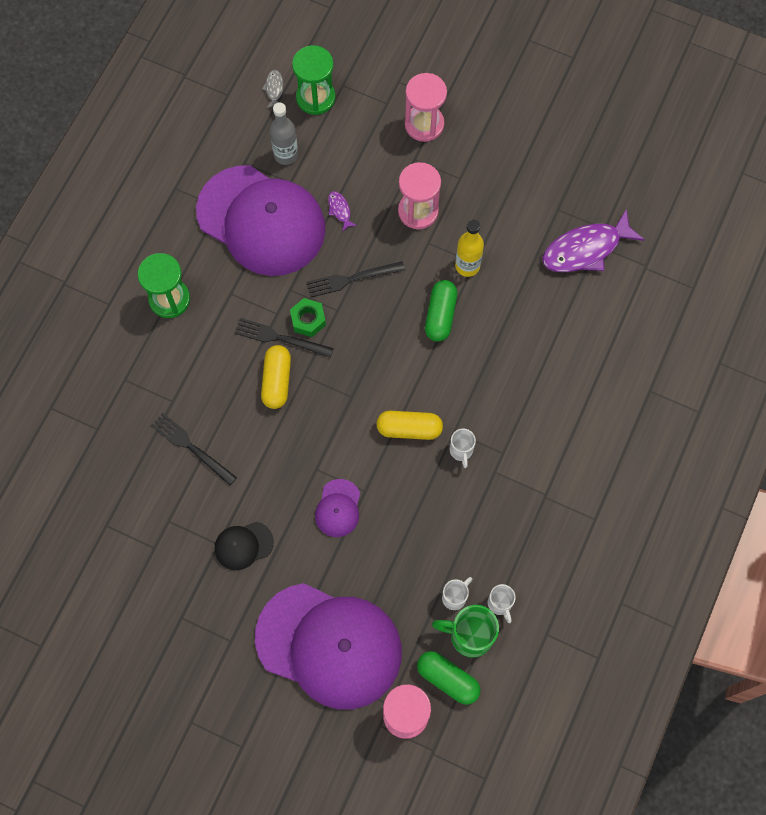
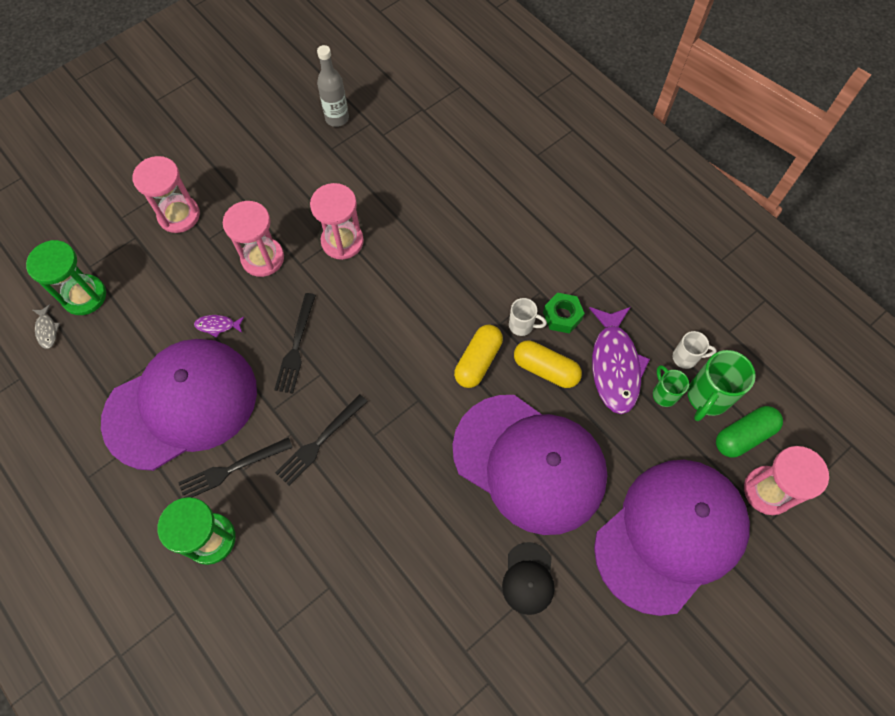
camera: 65 degrees left, 5 degrees down
black fork [151,413,237,485] -> black fork moved to [178,437,293,498]
yellow capsule [261,345,291,409] -> yellow capsule moved to [514,341,582,388]
grey fish [262,70,283,108] -> grey fish turned 135 degrees counterclockwise [33,304,60,349]
grey bottle [270,102,298,165] -> grey bottle moved to [317,45,349,127]
green nut [290,298,326,337] -> green nut moved to [543,293,585,334]
purple cap [315,479,360,537] -> purple cap [453,395,608,535], size x2.44
green capsule [425,280,457,342] -> none
white mug [442,577,472,610] -> green mug [653,365,689,407]
yellow bottle [455,220,484,277] -> pink hourglass [310,183,364,260]
purple fish [542,208,645,272] -> purple fish moved to [589,307,650,414]

